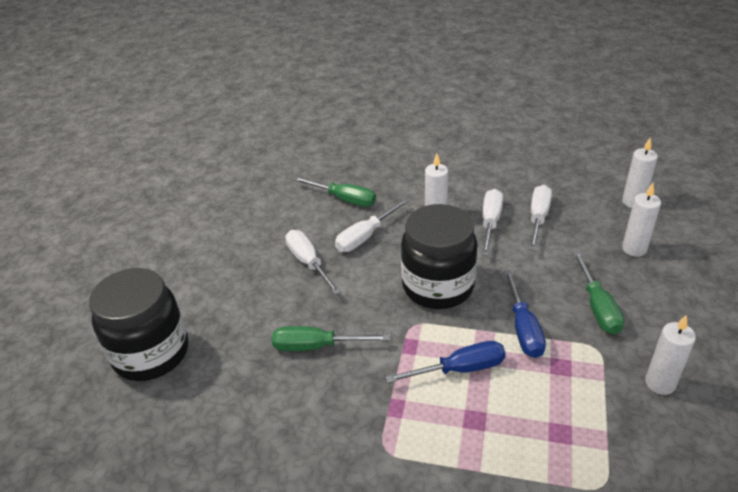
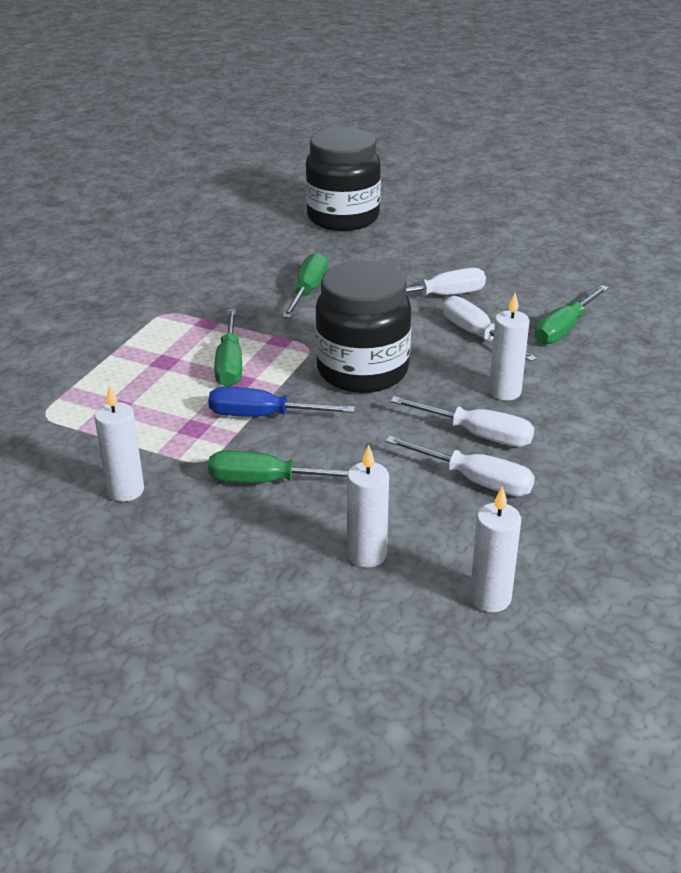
camera: 100 degrees right, 5 degrees down
blue screwdriver [386,341,506,383] -> green screwdriver [214,309,242,387]

